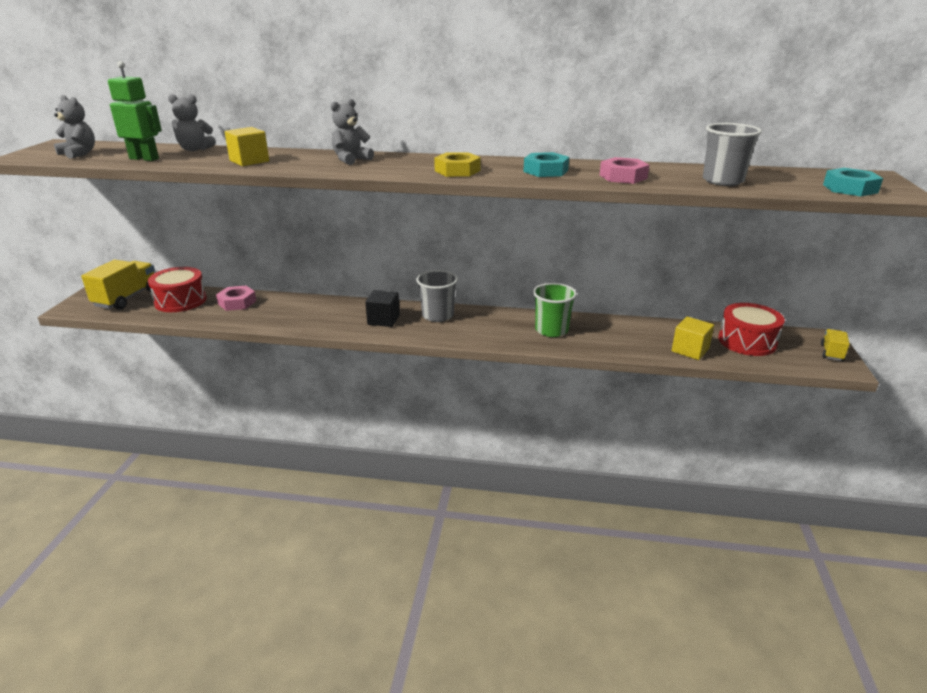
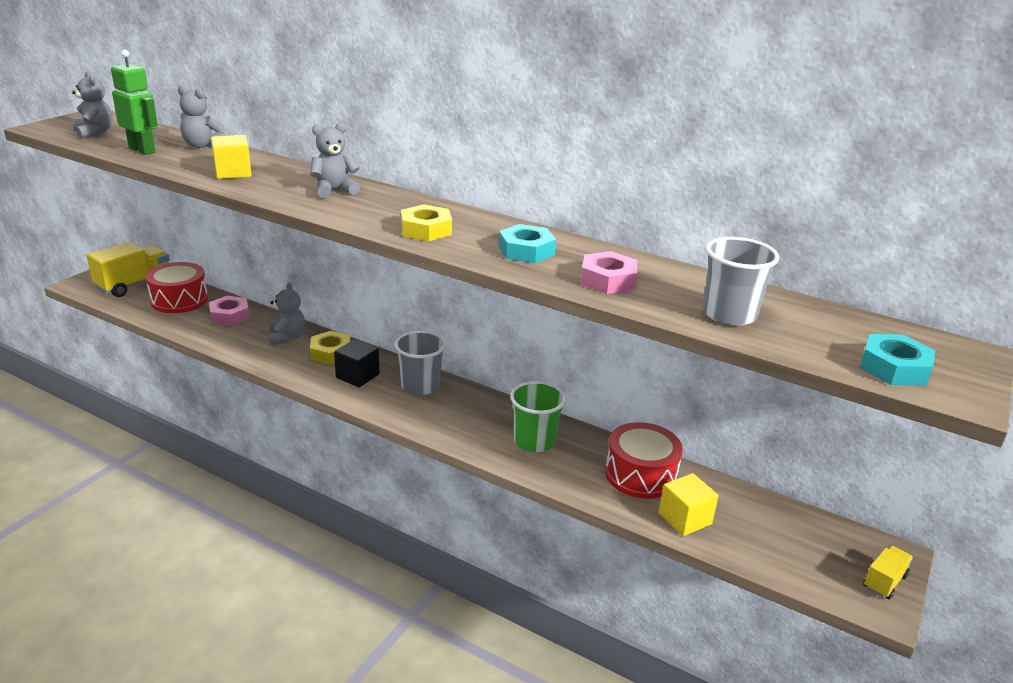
camera: 20 degrees right, 0 degrees up
red drum [718,303,785,356] -> red drum moved to [605,422,683,499]
none -> grey teddy bear [268,282,305,345]
none -> yellow nut [310,331,350,365]

